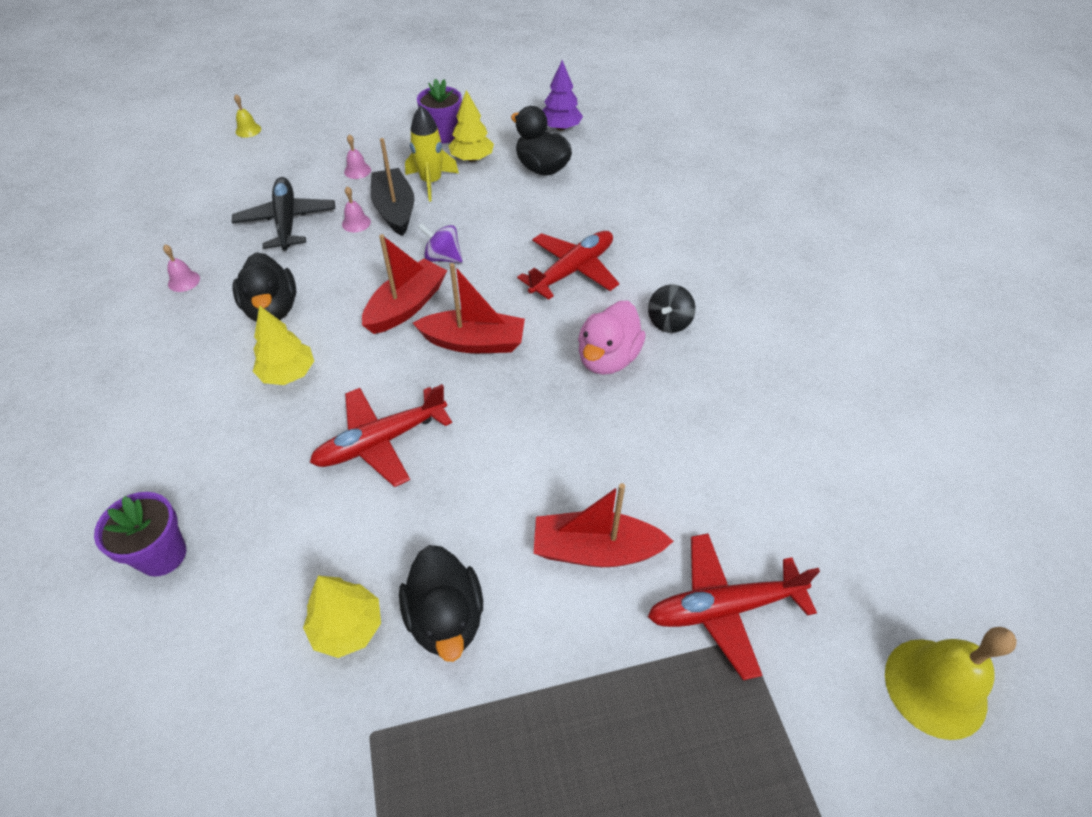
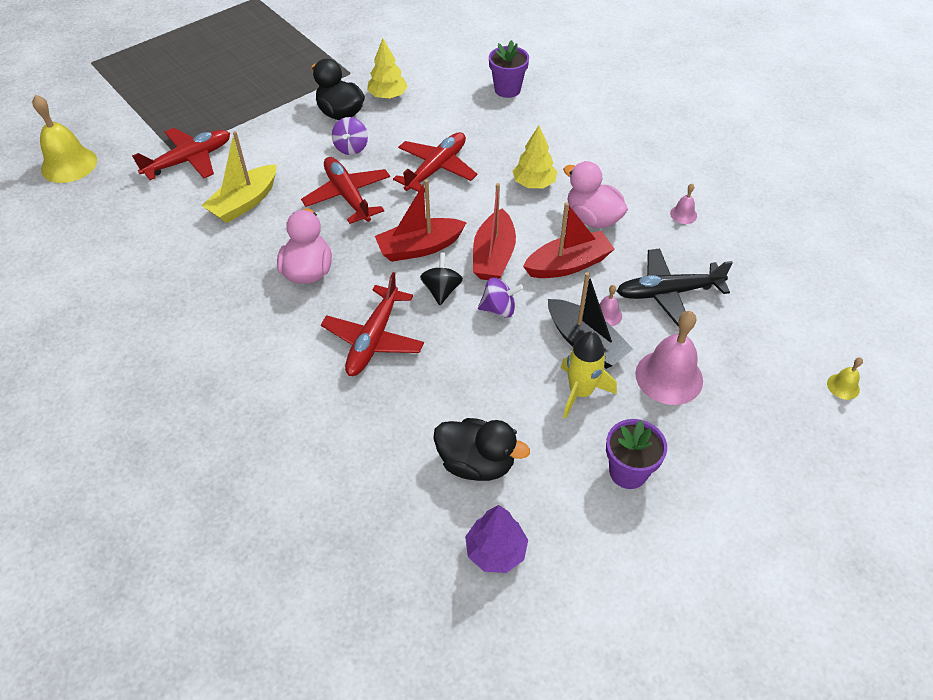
camera: 155 degrees right, 0 degrees up
black plane [232,177,335,251] -> black plane turned 120 degrees clockwise [617,249,733,326]
black duck [232,252,296,322] -> pink duck [563,161,628,228]
pink bell [344,134,371,179] -> pink bell [635,311,703,405], size x2.14
yellow tree [449,90,494,162] -> none
red boat [534,483,674,567] -> red boat moved to [523,202,614,278]
black spinning top [648,285,695,333] -> black spinning top moved to [420,253,463,305]
none -> yellow boat [202,131,277,223]
none -> red plane [301,157,390,224]
none -> purple spinning top [332,117,368,155]

